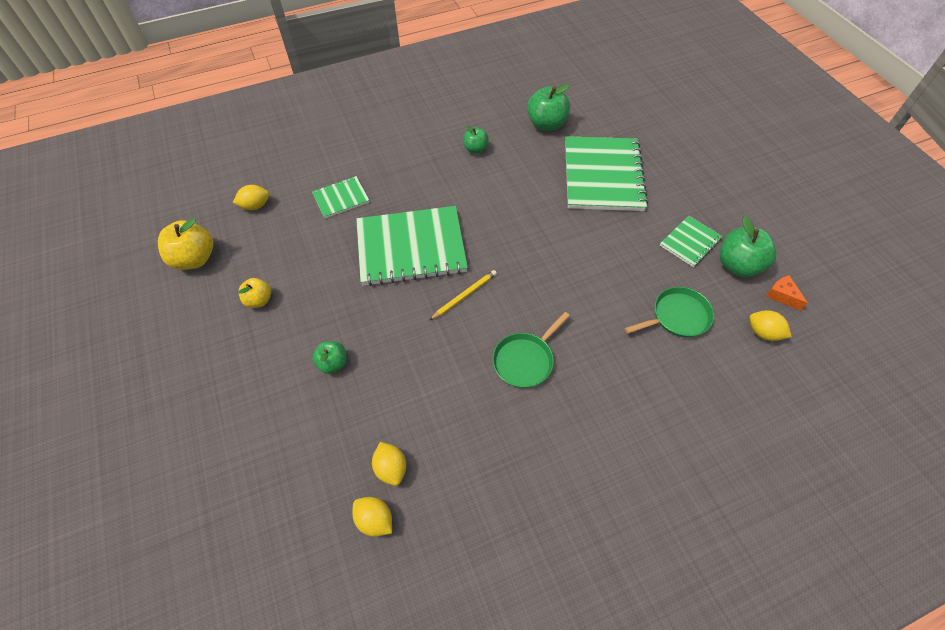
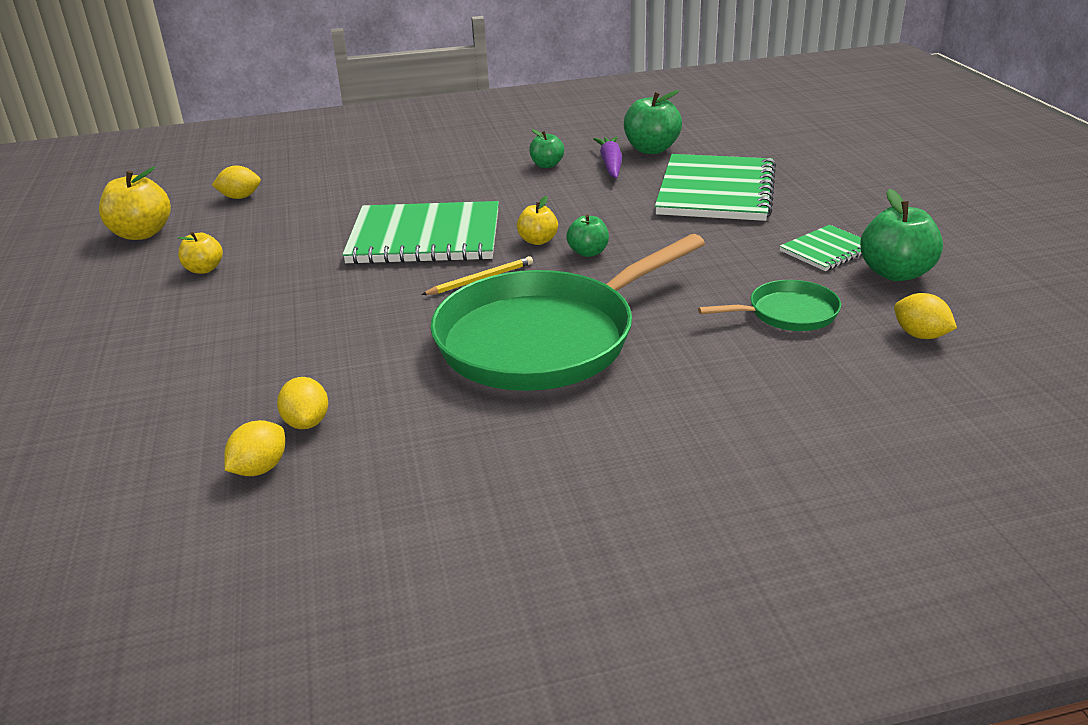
camera: 10 degrees right, 25 degrees down
green notebook [312,176,369,218] -> none
green apple [312,341,346,374] -> green apple moved to [566,214,609,257]
yellow lemon [353,497,392,537] -> yellow lemon turned 75 degrees clockwise [224,420,285,476]
green pan [492,312,570,388] -> green pan [430,234,705,391], size x2.19
orange cheese [766,275,808,311] -> none
none -> yellow apple [517,196,558,245]
none -> purple carrot [593,137,622,178]

